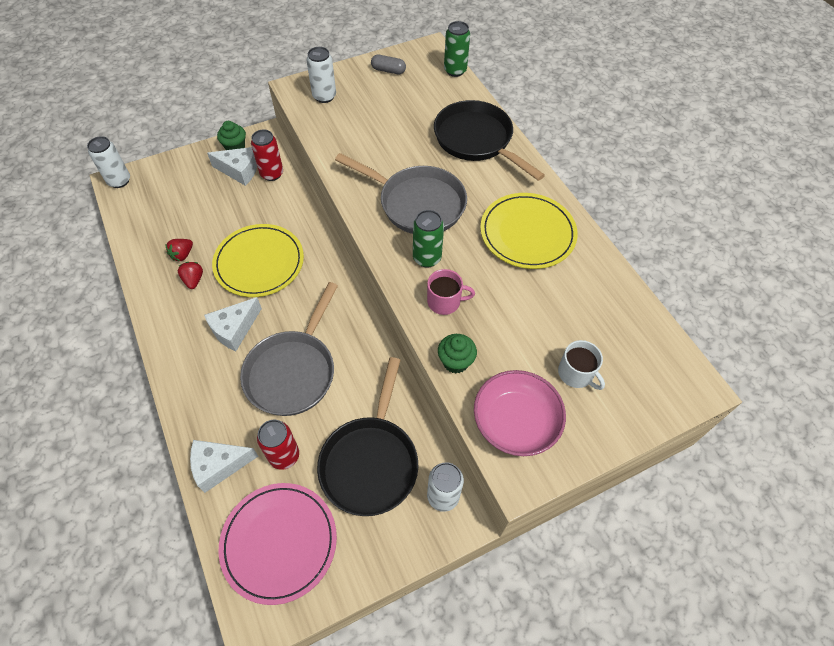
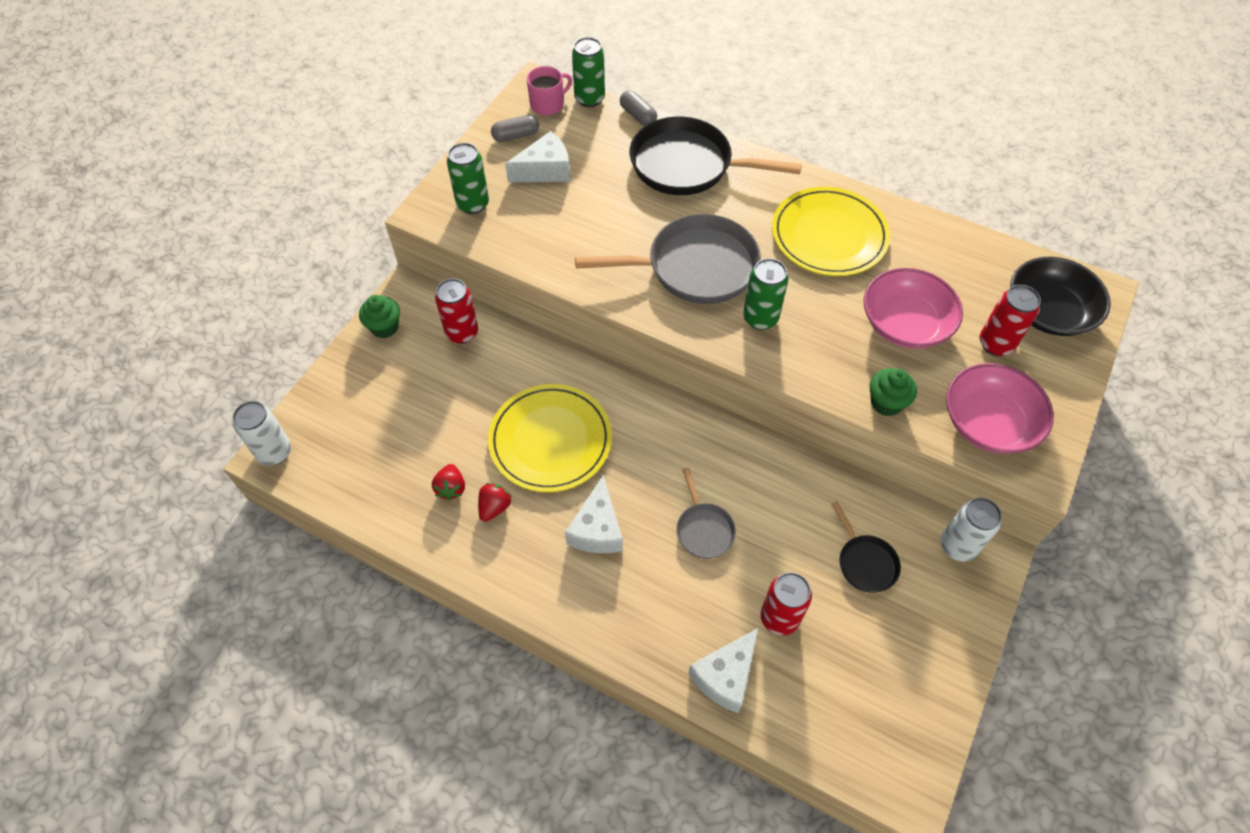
camera: 35 degrees left, 0 degrees up
red strawberry [178,262,203,289] -> red strawberry turned 75 degrees clockwise [478,483,512,522]
white cheese [207,147,257,186] -> white cheese moved to [505,131,570,183]
pink plate [218,483,337,605] -> none
grey pan [240,282,338,416] -> grey pan [676,467,736,558], size x0.50
white can [307,47,336,103] -> green can [447,143,489,214]
black pan [317,357,418,516] -> black pan [831,501,901,593], size x0.50
pink mug [427,269,475,315] -> pink mug moved to [527,66,572,115]
white mug [558,340,605,390] -> red can [980,285,1041,356]
none -> grey capsule [620,90,657,126]
none -> pink bowl [863,268,963,349]
none -> black bowl [1010,257,1111,336]

